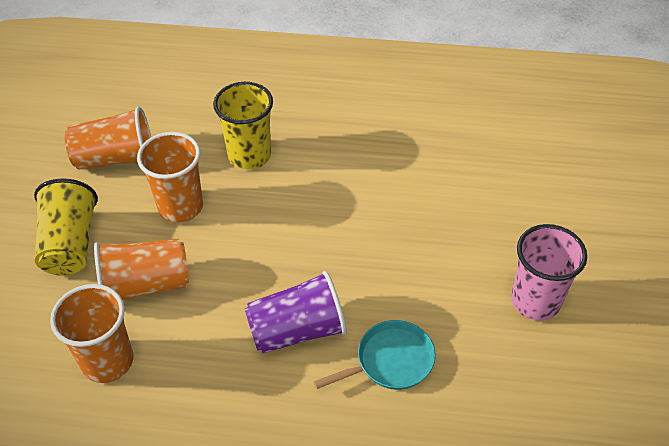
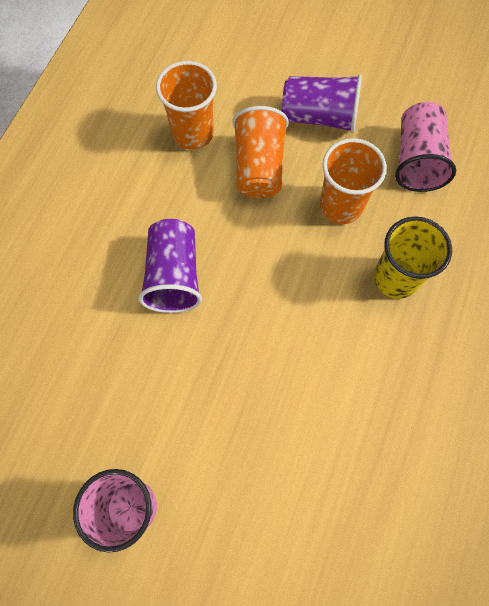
camera: 105 degrees right, 20 degrees up
yellow cup [34,178,98,276] -> purple cup [282,74,362,133]
orange cup [65,106,151,170] -> pink cup [395,102,456,192]
turquoise pan [313,320,436,390] -> none

